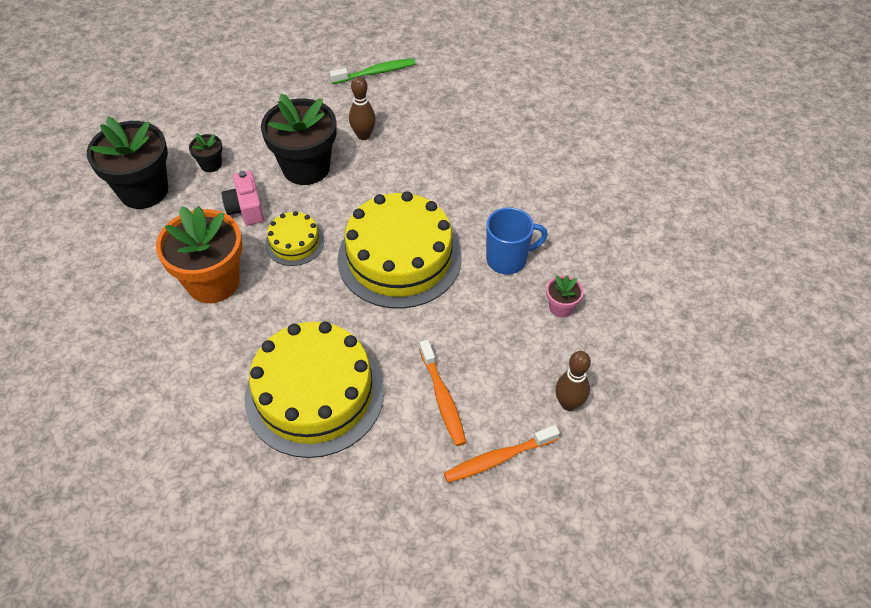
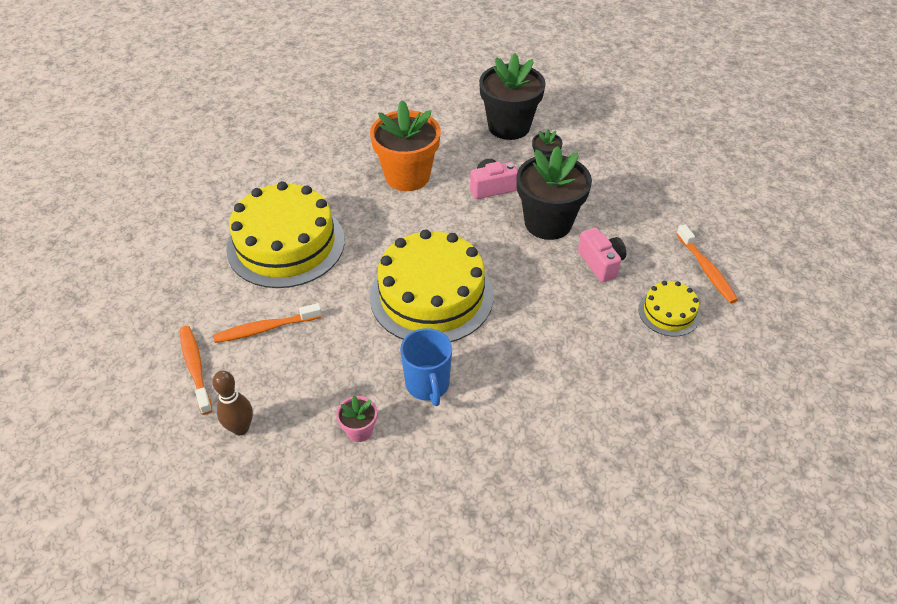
camera: 90 degrees right, 5 degrees down
yellow cake [265,211,324,266] -> yellow cake moved to [638,281,700,337]
green toothbrush [330,58,416,84] -> orange toothbrush [676,224,738,303]
brown bowling pin [349,76,376,140] -> pink camera [578,228,626,282]

